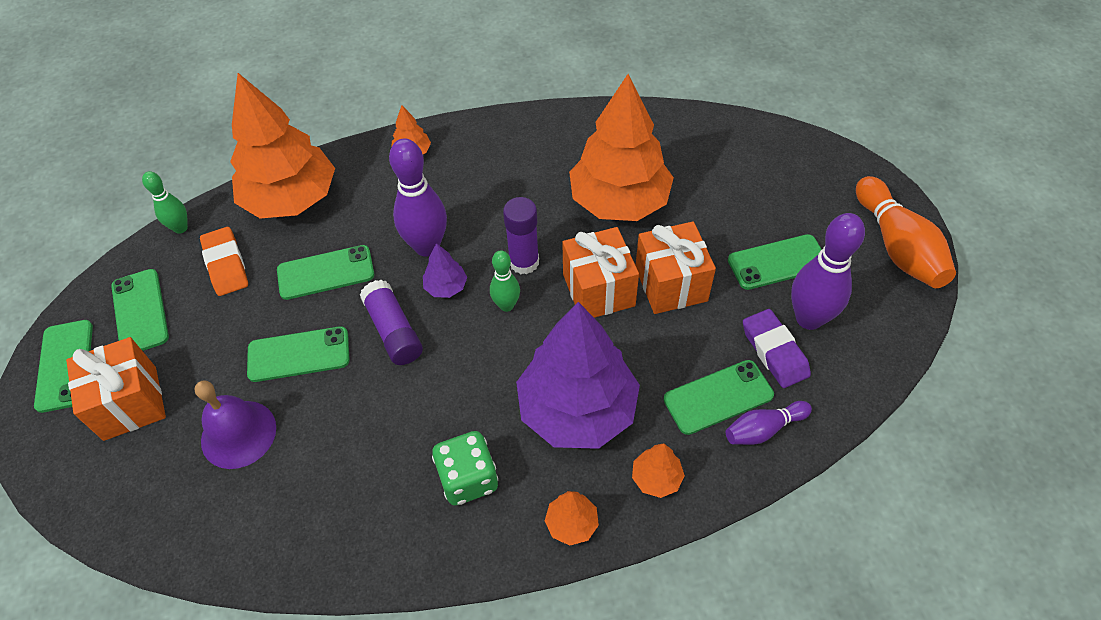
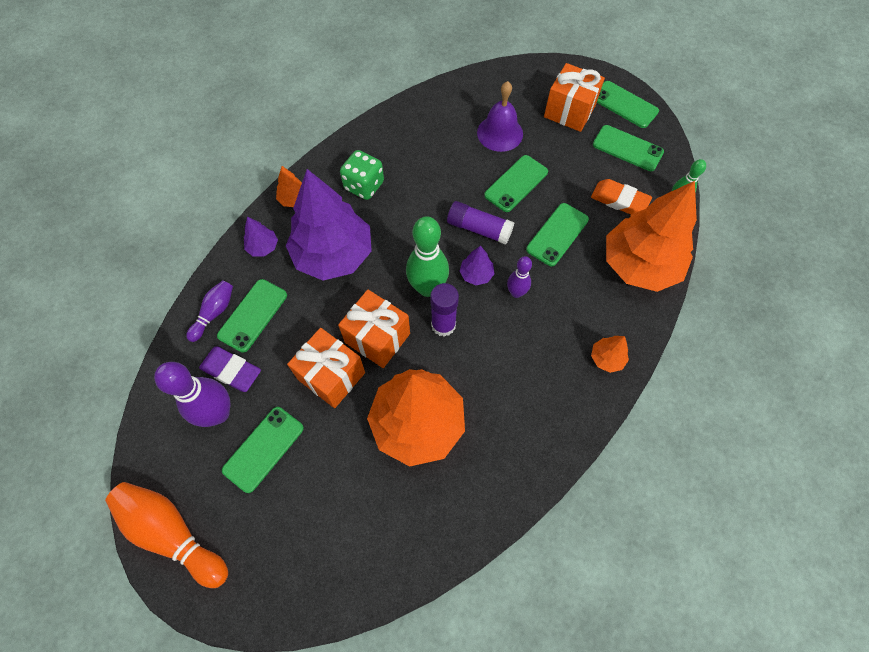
camera: 140 degrees right, 10 degrees up
purple bowling pin [389,138,447,257] -> purple bowling pin [507,256,532,298], size x0.56
green bowling pin [490,250,520,312] -> green bowling pin [406,216,449,297], size x1.78
orange tree [632,444,685,498] -> purple tree [244,217,278,256]

